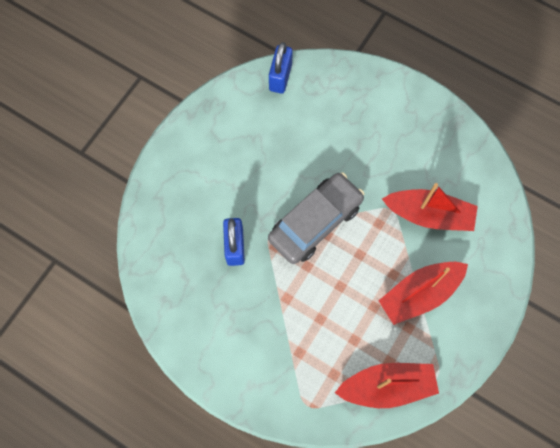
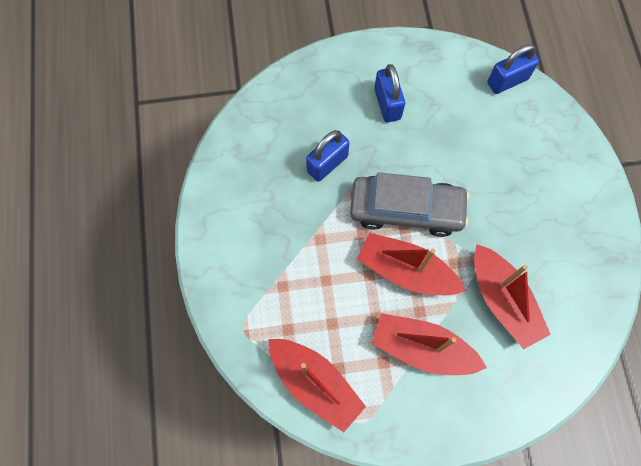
camera: 50 degrees right, 0 degrees up
none -> red boat [357,233,466,295]
none -> blue padlock [374,64,405,123]

